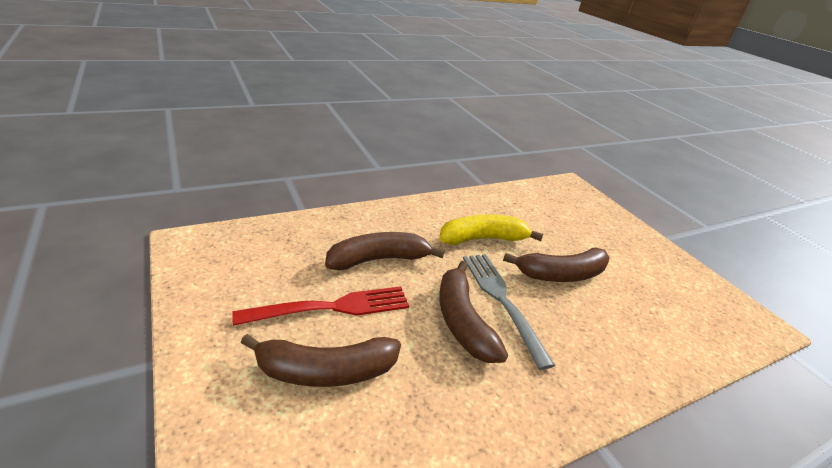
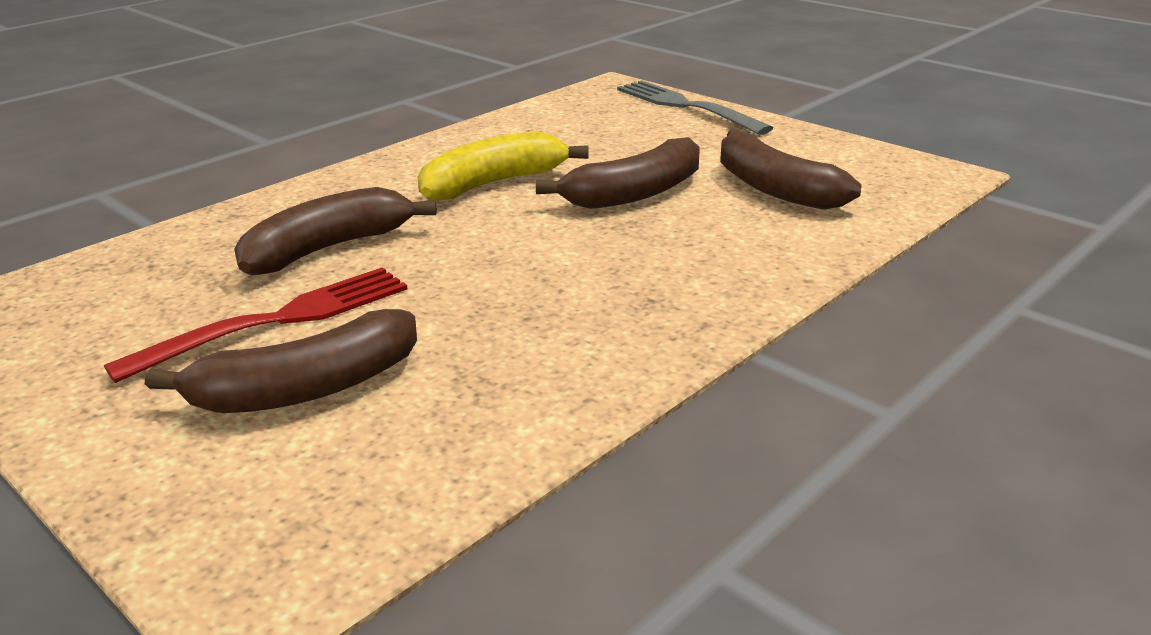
camera: 15 degrees left, 5 degrees down
brown banana [439,261,508,363] -> brown banana moved to [720,129,862,210]
grey fork [463,254,555,370] -> grey fork moved to [617,80,773,135]

